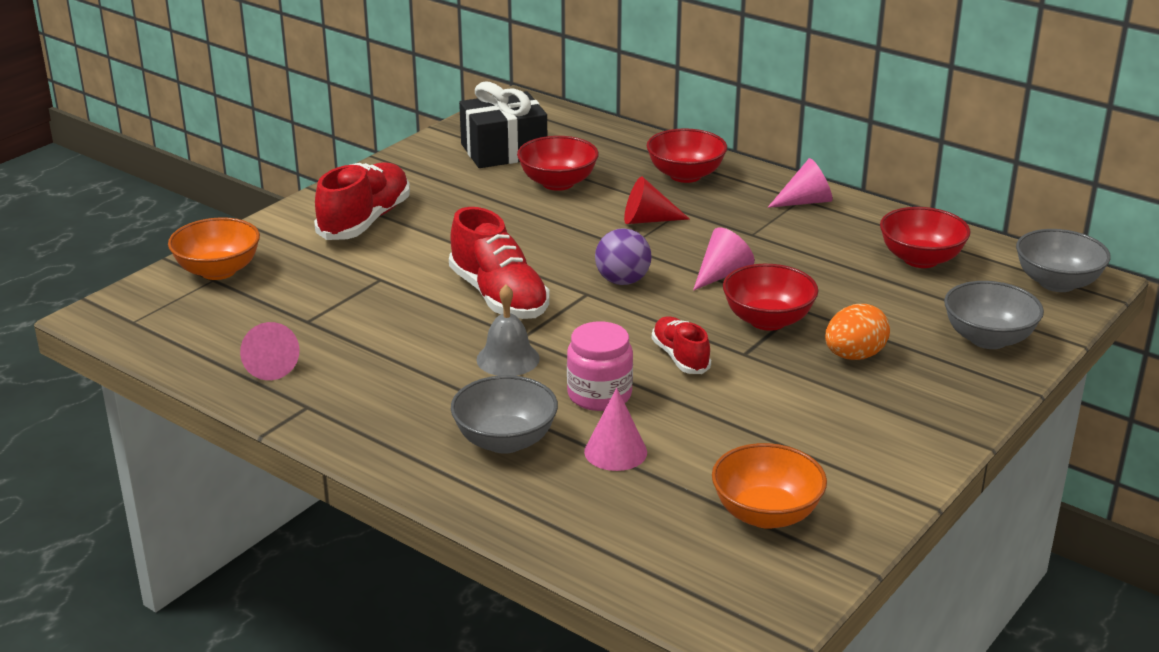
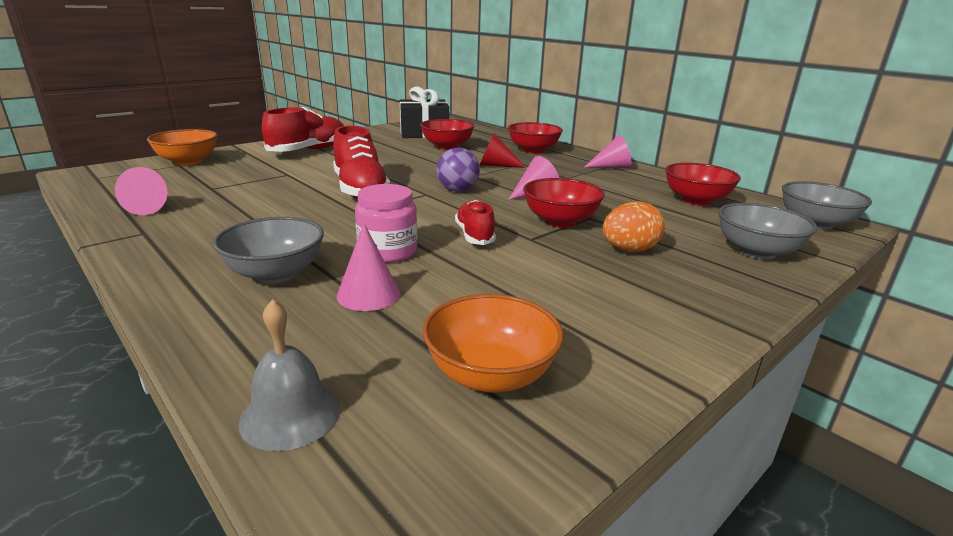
camera: 10 degrees right, 5 degrees down
grey bell [476,285,540,376] -> grey bell moved to [239,300,341,451]

